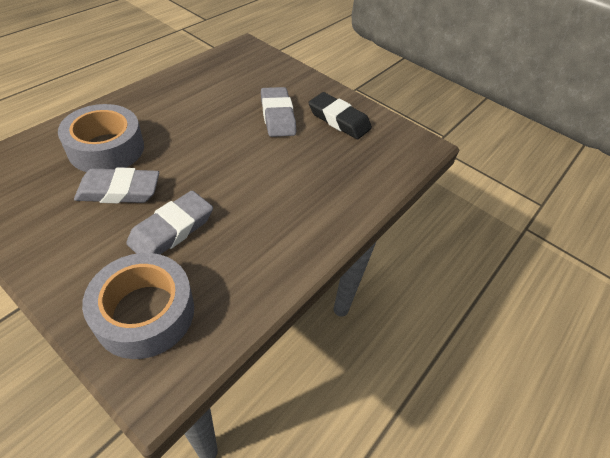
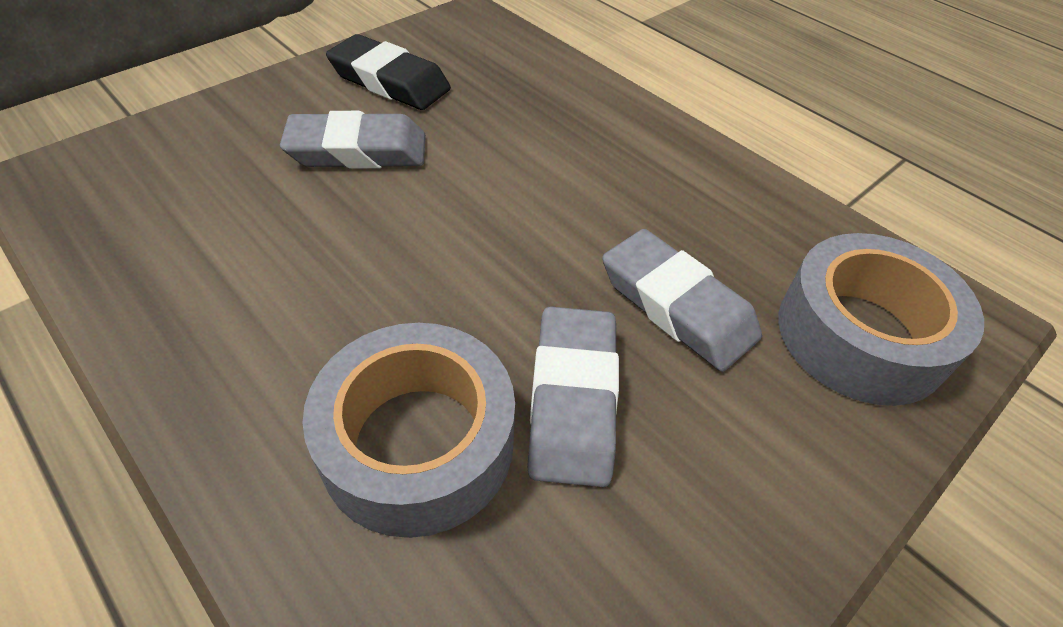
camera: 80 degrees left, 0 degrees up
black eraser [308,92,372,139] -> black eraser turned 75 degrees clockwise [326,34,451,110]

